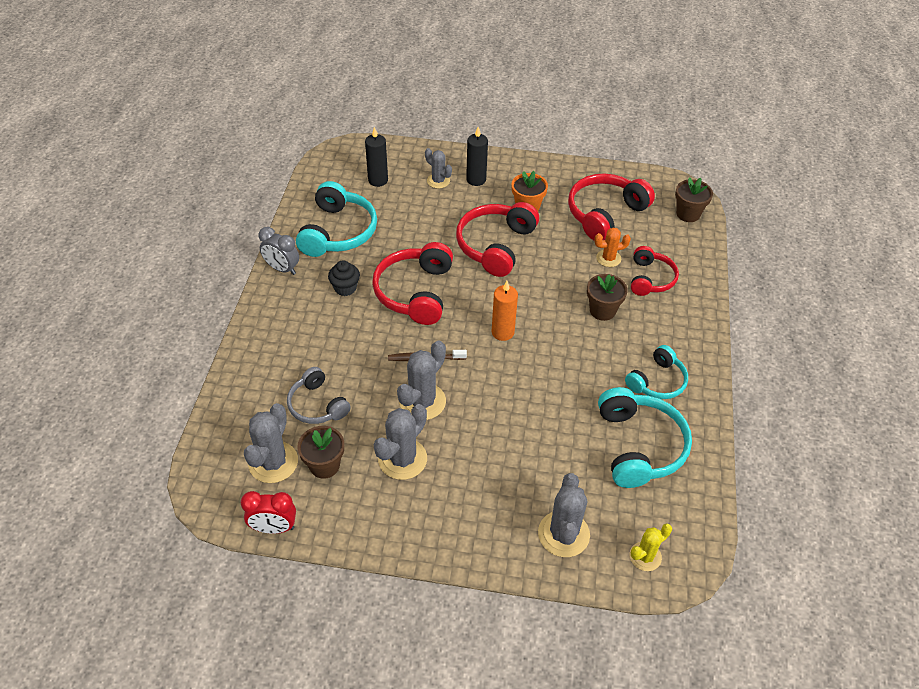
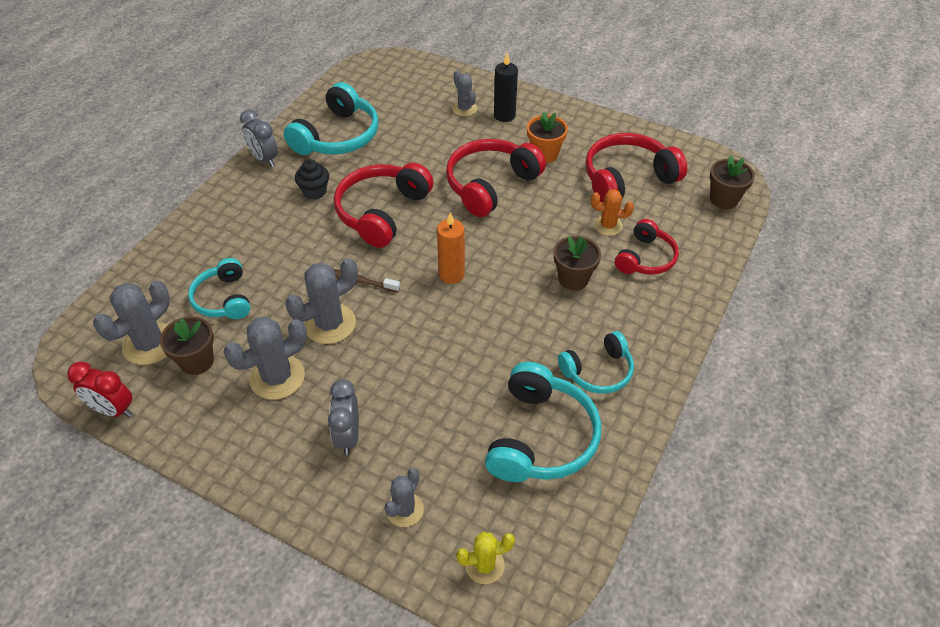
camera: 20 degrees right, 0 degrees up
grey headphones [287,367,351,424] -> turquoise headphones [188,258,250,319]
black candle [365,127,388,187] -> none
grey cactus [538,473,590,557] -> grey cactus [384,468,424,527], size x0.61
none -> grey clock [328,379,359,455]

